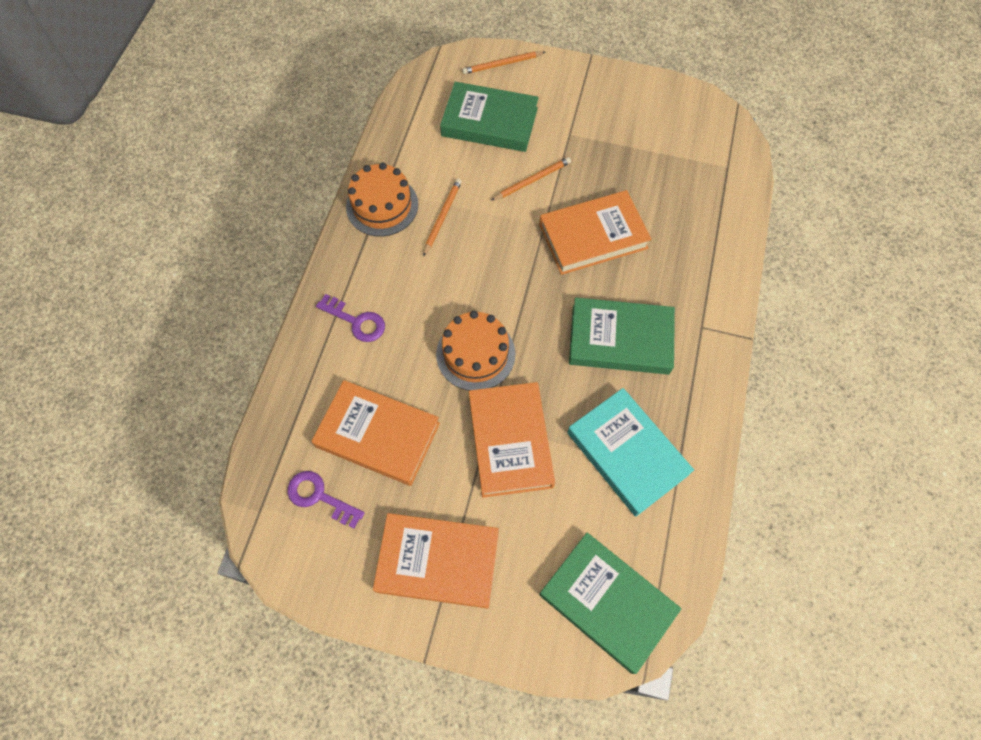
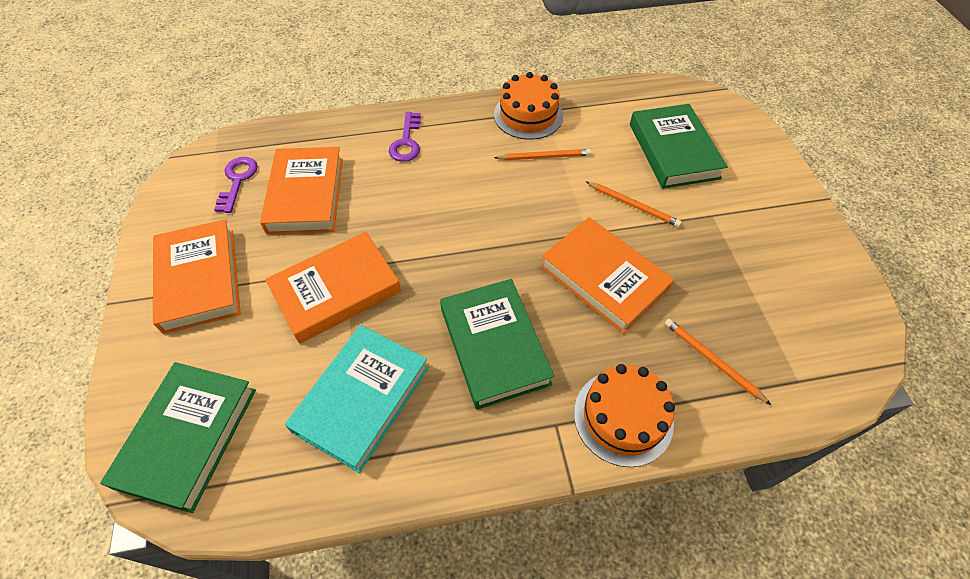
camera: 65 degrees right, 10 degrees down
orange cake [436,311,516,390] -> orange cake moved to [574,364,675,467]
orange pencil [462,51,545,74] -> orange pencil moved to [665,319,771,405]

